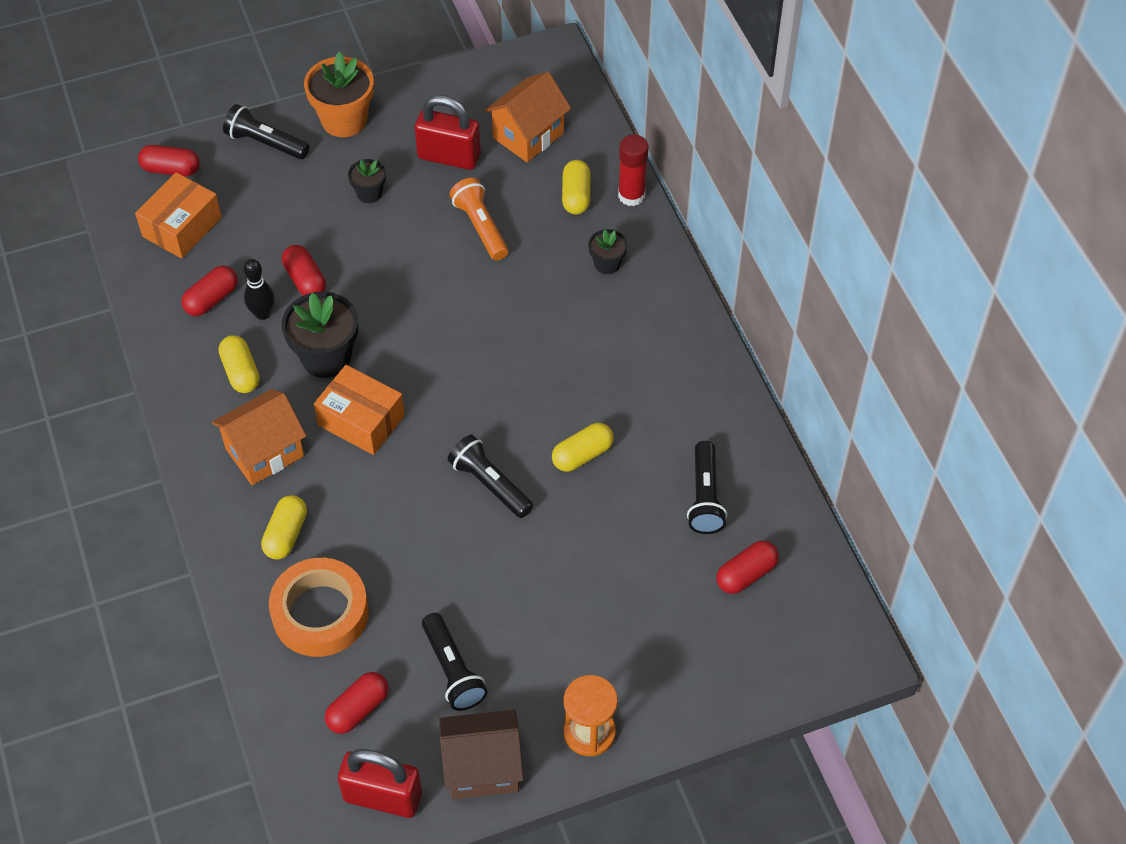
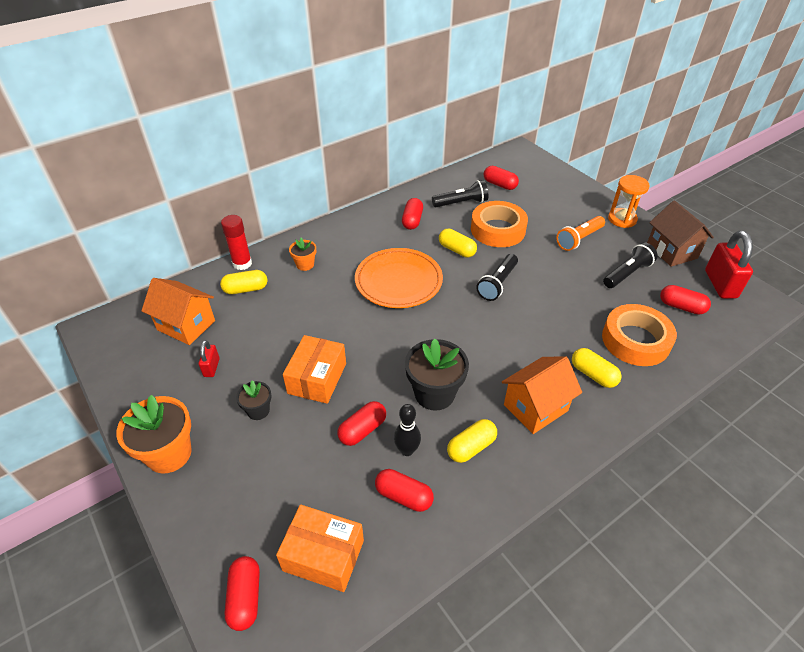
camera: 105 degrees left, 10 degrees down
orange house [212,389,306,485] -> orange house turned 75 degrees counterclockwise [502,356,582,434]
black flashlight [223,104,309,159] -> none
yellow capsule [261,495,307,560] -> yellow capsule turned 45 degrees clockwise [572,348,622,388]
orange box [314,365,405,455] -> orange box moved to [283,335,346,404]
red padlock [415,95,481,170] -> red padlock [199,340,220,377], size x0.51
orange flashlight [450,178,508,261] -> orange flashlight moved to [556,216,605,251]
black flower pot [588,229,628,274] -> orange flower pot [289,238,316,271]
none -> orange plate [355,248,443,308]
none -> red capsule [402,198,423,230]
none -> orange tape [471,201,528,247]

